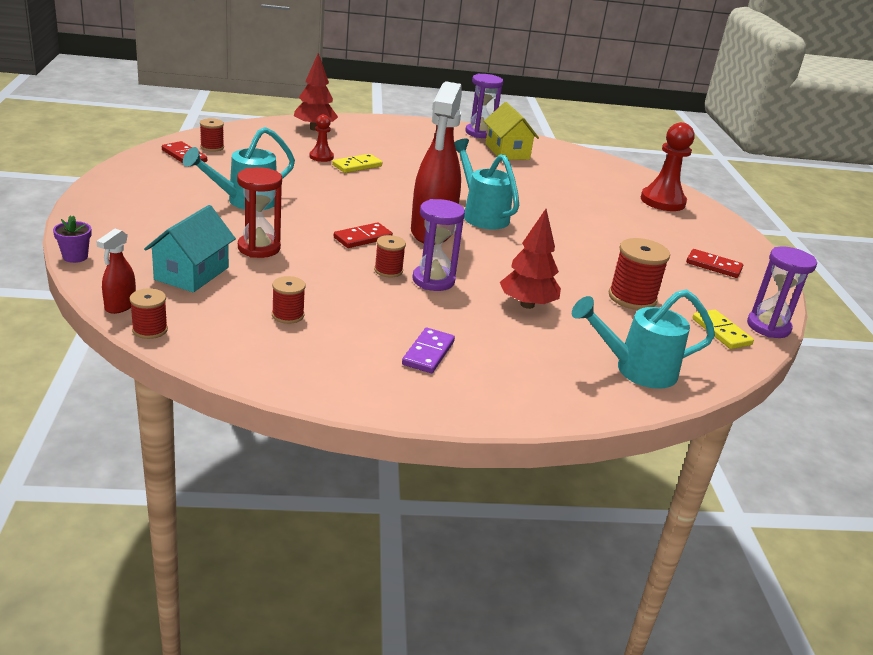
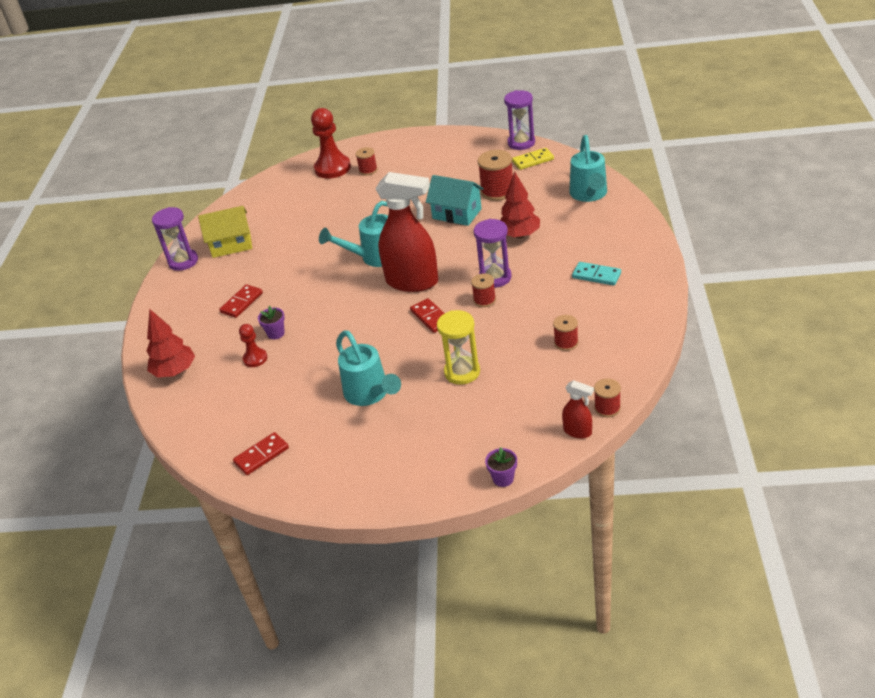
camera: 75 degrees left, 10 degrees up
turquoise house [144,205,236,292] -> turquoise house moved to [426,175,484,226]
red spool [200,118,224,152] -> red spool moved to [356,147,377,175]
red hourglass [237,167,282,258] -> yellow hourglass [437,310,480,385]
yellow domino [332,154,383,173] -> purple flower pot [258,306,285,339]
purple domino [402,328,455,373] -> turquoise domino [572,262,621,286]
red domino [686,249,743,278] -> red domino moved to [219,284,263,318]

